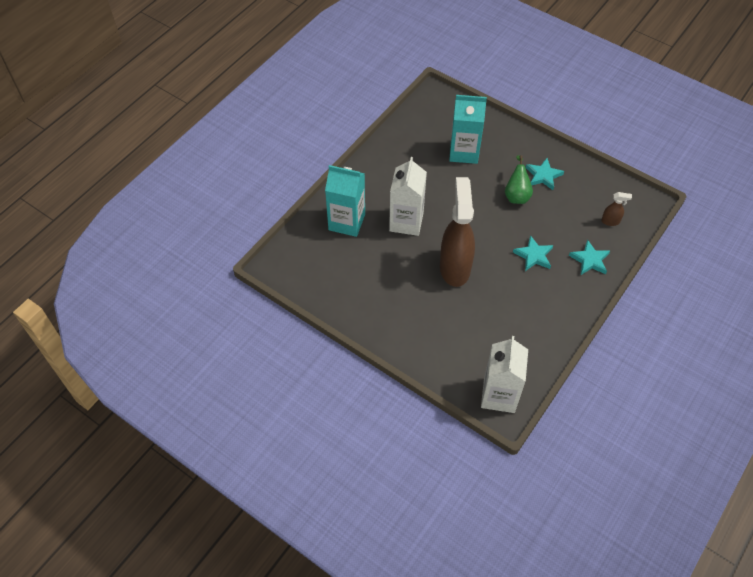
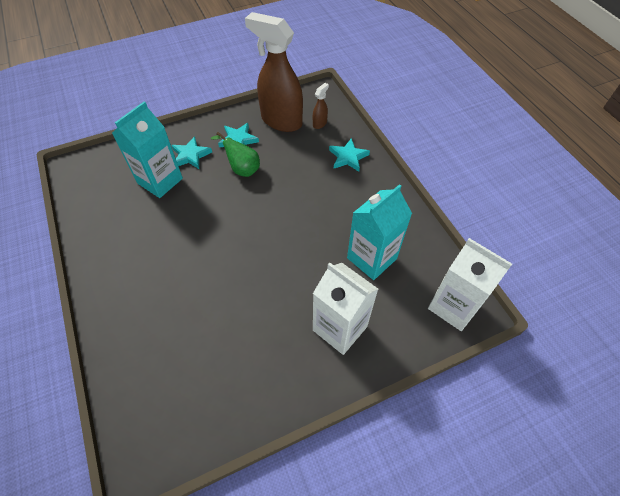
camera: 60 degrees left, 0 degrees up
turquoise carton [325,165,365,237] -> turquoise carton moved to [347,184,412,280]
white carton [389,157,427,236] -> white carton moved to [313,262,378,355]
brown spray bottle [440,177,475,287] -> brown spray bottle moved to [245,12,303,132]
turquoise star [513,235,553,271] -> turquoise star moved to [171,136,212,169]

